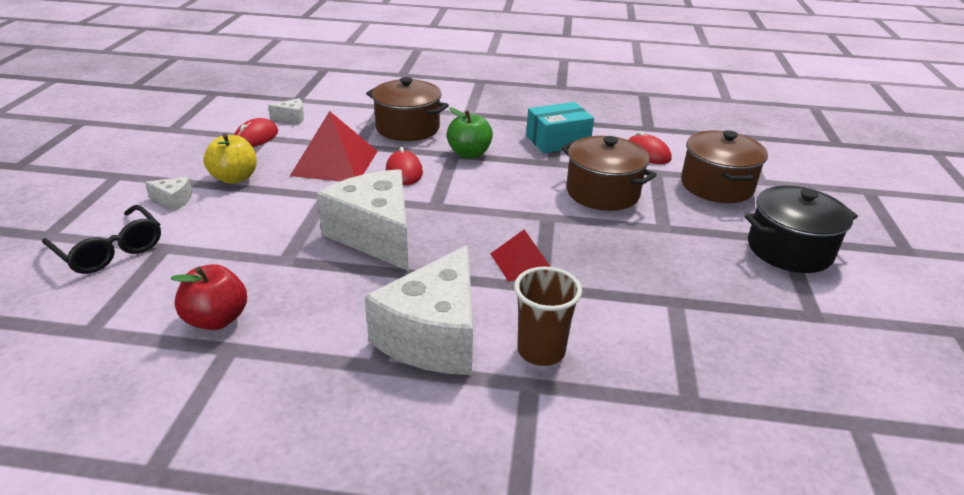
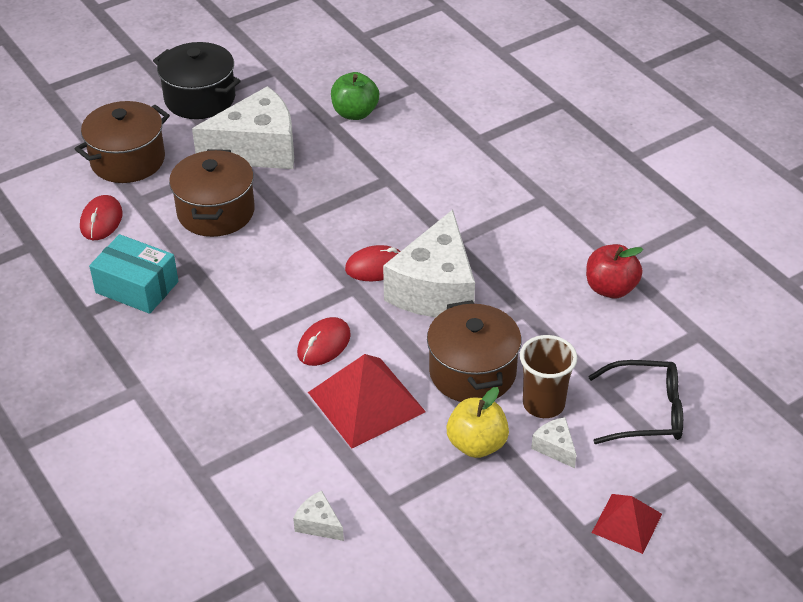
camera: 130 degrees left, 10 degrees up
black glasses [42,205,161,274] -> black glasses turned 90 degrees clockwise [588,360,683,444]
red mouse [234,118,278,147] -> red mouse moved to [345,245,401,281]
white cheese [364,245,473,375] -> white cheese moved to [192,86,294,169]
brown pot [366,77,449,141] -> brown pot moved to [427,300,522,402]
green apple [447,108,493,159] -> green apple moved to [331,72,379,120]
red pyramid [490,229,550,282] -> red pyramid moved to [592,494,662,554]
brown cup [514,267,582,366] -> brown cup moved to [520,335,577,418]

